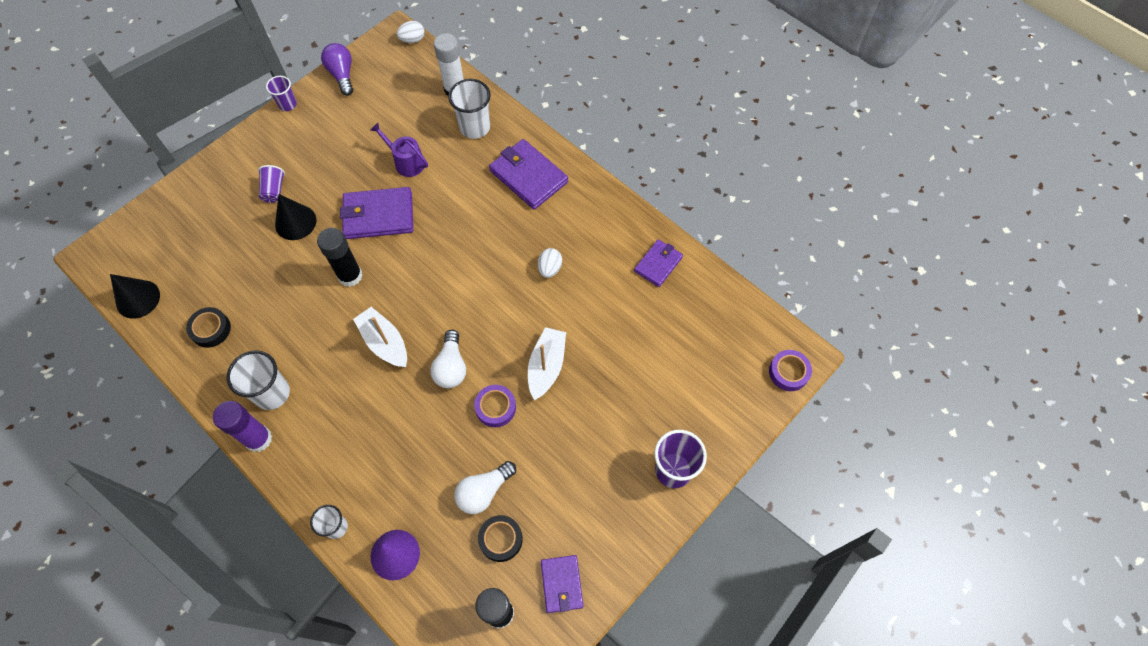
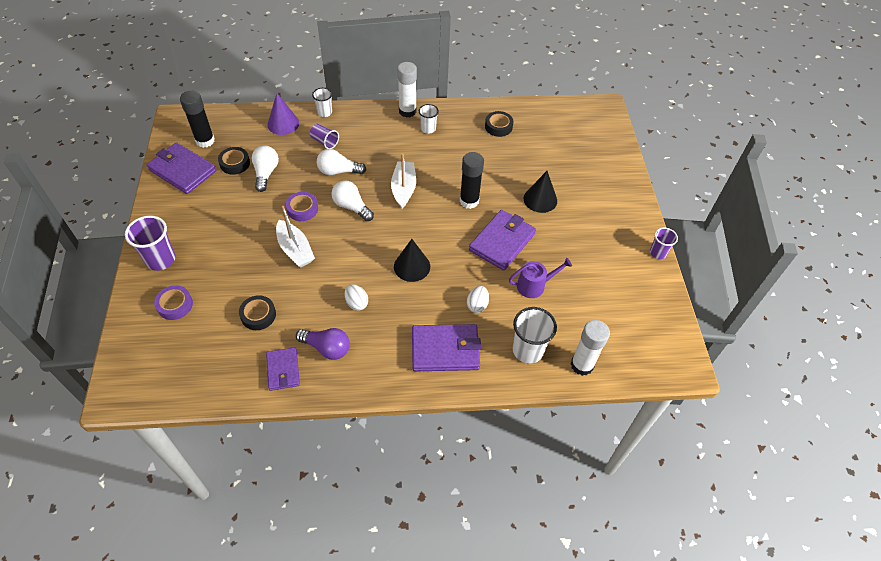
camera: 130 degrees right, 10 degrees down
black cone [110,274,160,319] -> black cone moved to [394,239,430,282]
purple glue stick [213,401,272,452] -> white glue stick [397,62,417,118]
white cup [227,350,290,410] -> white cup [419,104,439,134], size x0.60
purple cup [258,165,285,203] -> purple cup moved to [310,124,339,149]
purple light bulb [321,43,353,96] -> purple light bulb moved to [296,328,350,360]
white boat [353,307,407,367] -> white boat turned 90 degrees counterclockwise [391,153,416,208]
white egg [397,21,424,43] -> white egg moved to [467,286,489,313]
purple wallet [541,555,583,613] -> purple wallet [147,142,216,194], size x1.63
purple tape [769,350,812,391] -> purple tape moved to [154,285,193,320]
none -> black tape [239,295,276,330]
none -> white light bulb [317,149,366,175]

